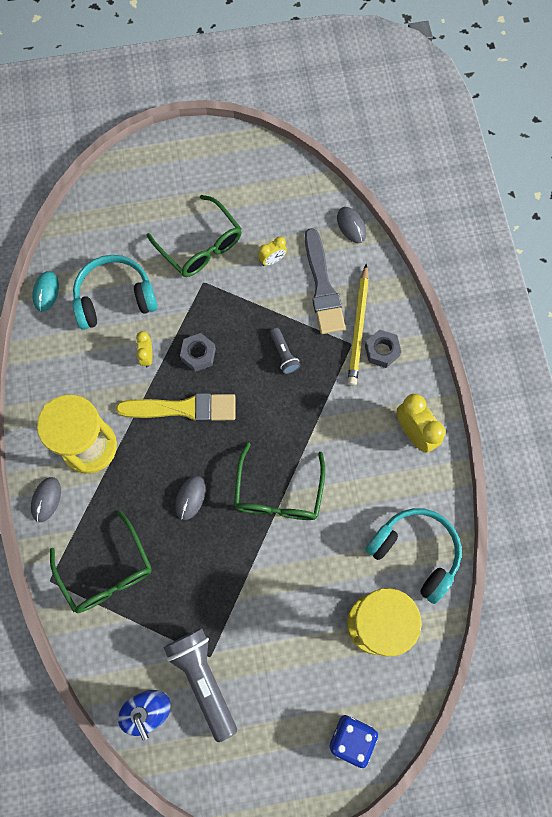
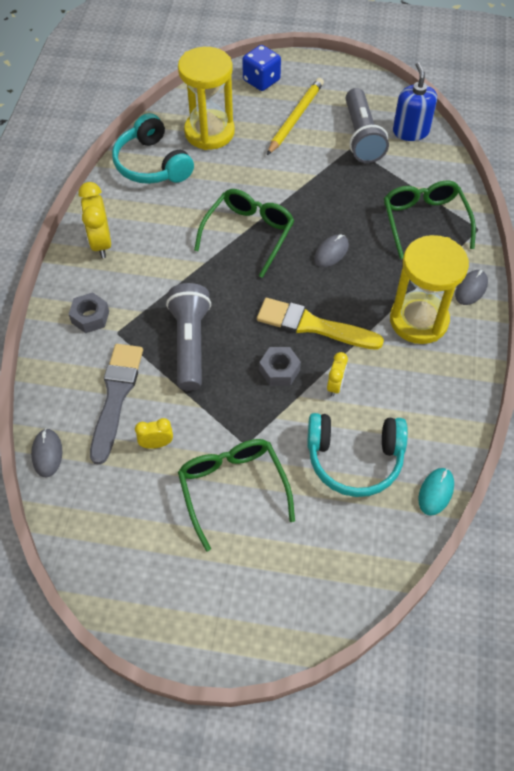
camera: 160 degrees left, 15 degrees down
grey flashlight [270,328,300,374] -> grey flashlight [166,283,211,391], size x2.02
yellow pencil [347,264,369,386] -> yellow pencil moved to [267,78,324,155]

